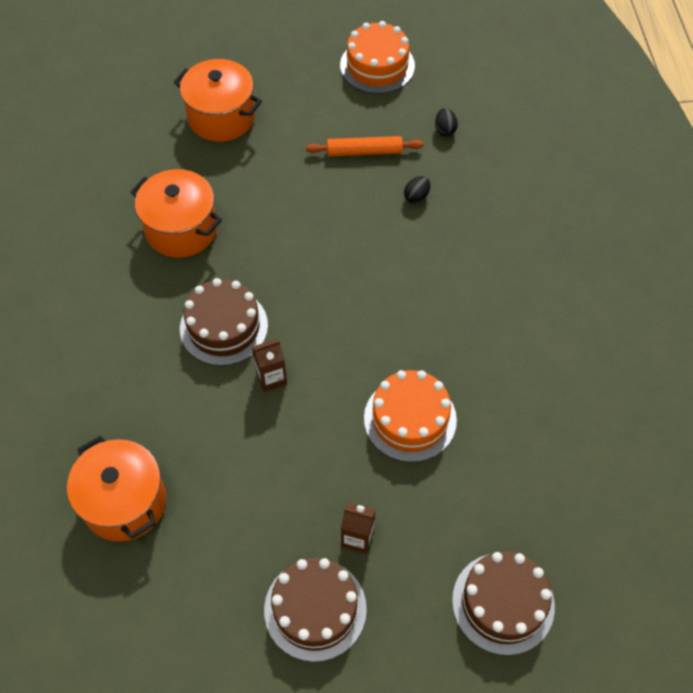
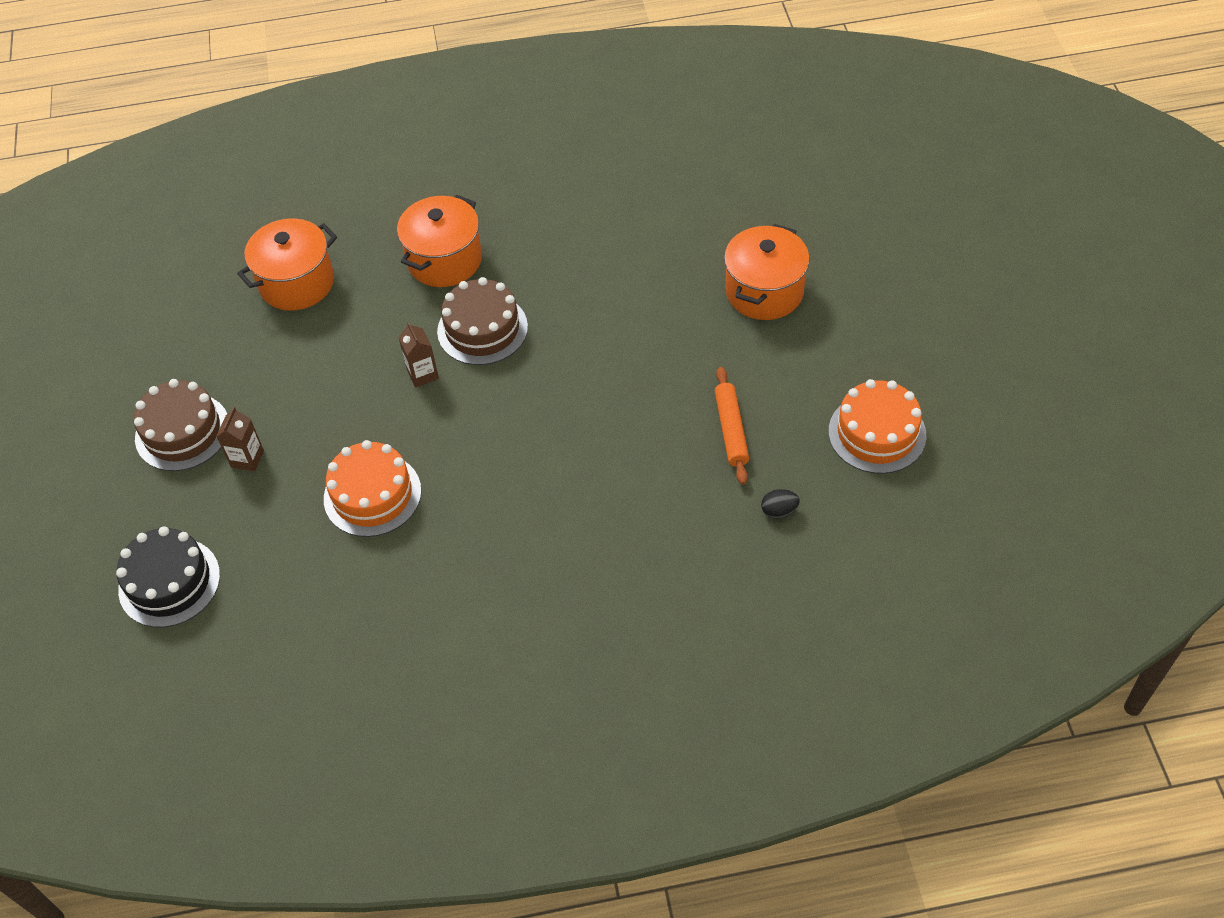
camera: 90 degrees right, 5 degrees down
orange pot [130,169,222,258] -> orange pot moved to [397,194,482,287]
black egg [404,176,430,204] -> none
brown cake [452,551,555,655] -> black cake [116,526,220,627]

